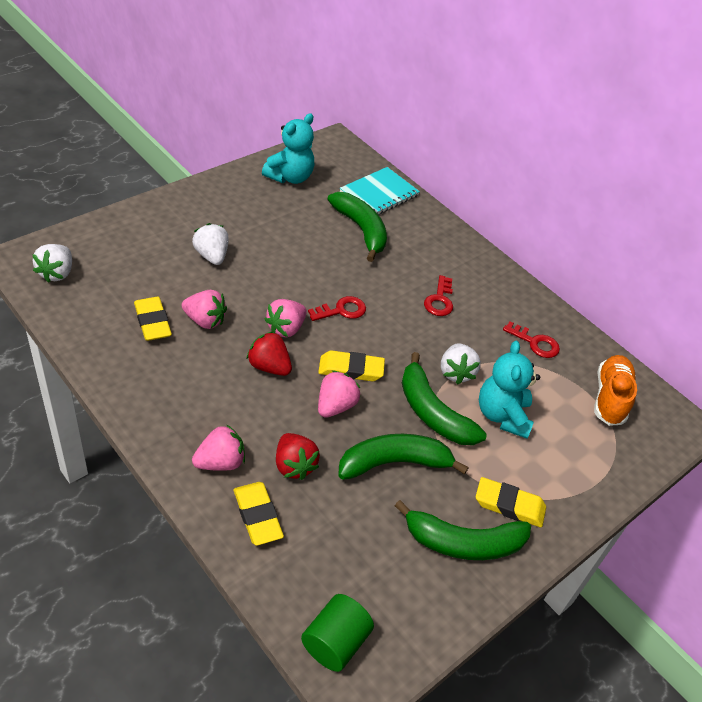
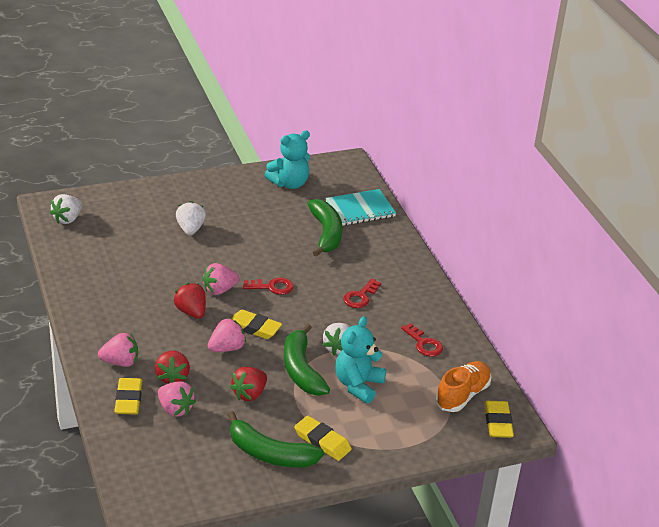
camera: 25 degrees right, 10 degrees down
yellow eraser [134,297,172,341] -> yellow eraser moved to [484,401,514,438]
pink strawberry [182,290,227,329] -> pink strawberry moved to [158,381,196,417]
green cylinder [301,594,374,672] -> none
green banana [338,434,469,480] -> red strawberry [230,367,267,401]

